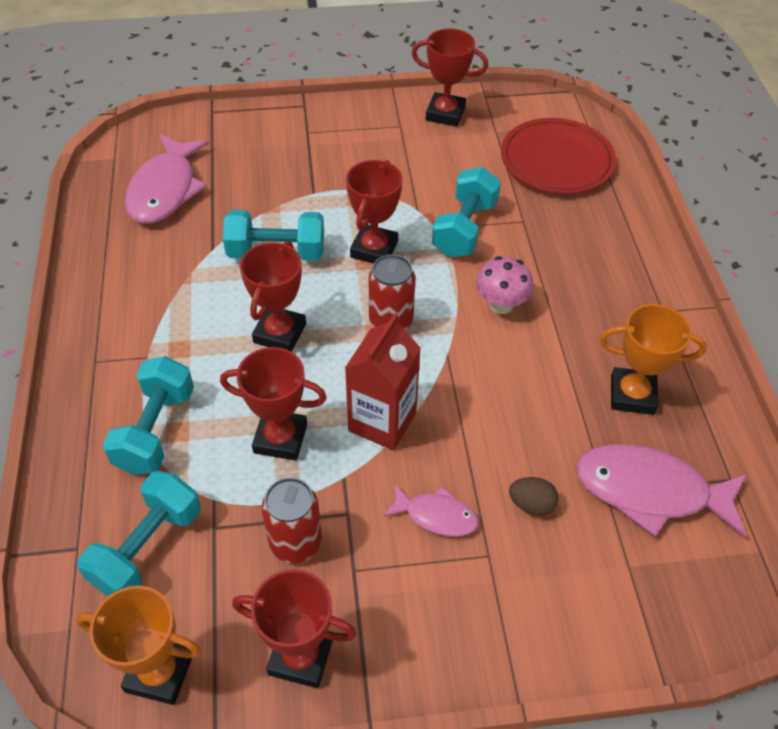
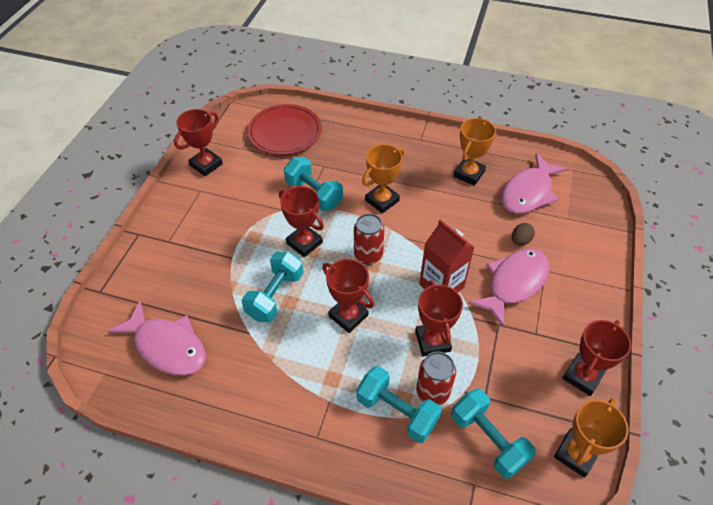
camera: 65 degrees left, 0 degrees up
red trophy [220,347,327,460] -> red trophy turned 45 degrees counterclockwise [415,280,463,357]
red can [262,477,322,563] -> red can moved to [416,351,456,405]
pink fish [383,484,479,537] -> pink fish [468,249,549,328], size x1.84
pink mushroom [476,256,533,314] -> orange trophy [362,144,405,213]

